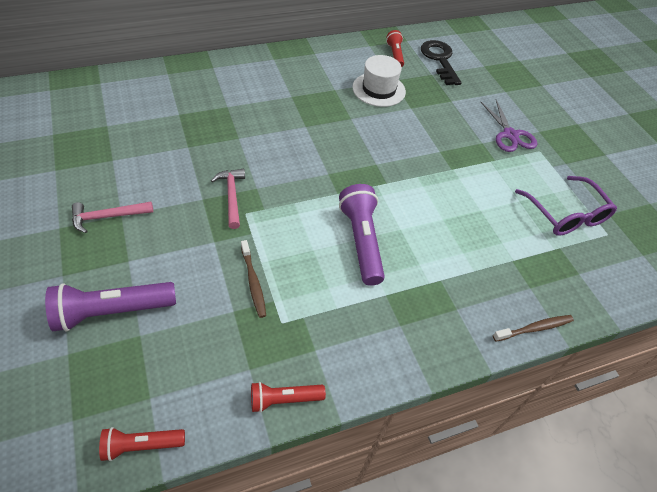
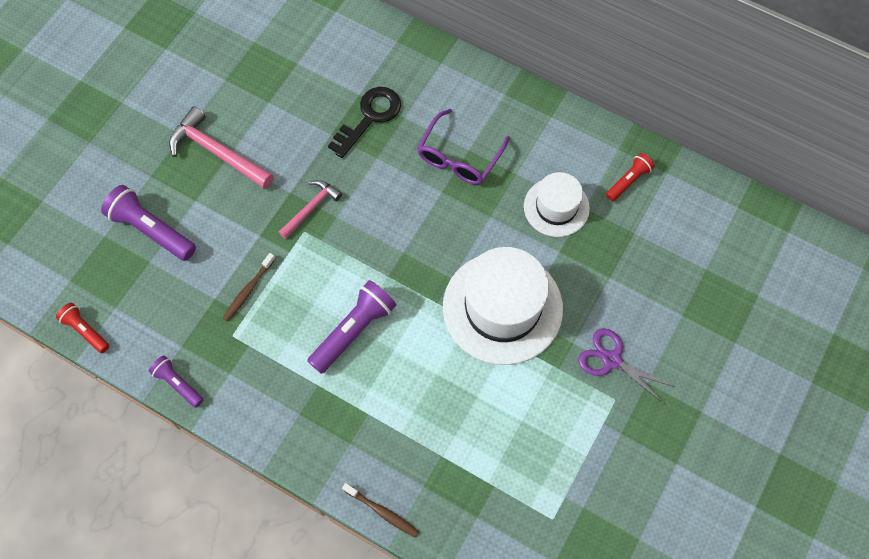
camera: 55 degrees right, 15 degrees up
pink hammer [72,202,153,233] -> pink hammer [169,106,274,189], size x1.62
red flashlight [251,382,326,413] -> purple flashlight [149,356,203,408]
black key [421,40,462,85] -> black key moved to [328,87,401,158]
purple scissors [481,100,537,152] -> purple scissors turned 90 degrees clockwise [578,328,675,403]
purple glasses [515,176,617,236] -> purple glasses moved to [417,109,510,185]
none -> white hat [443,247,563,365]

